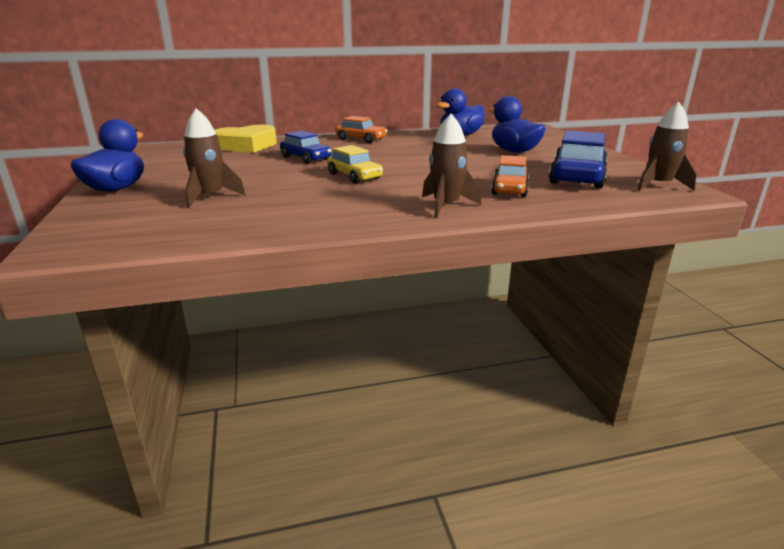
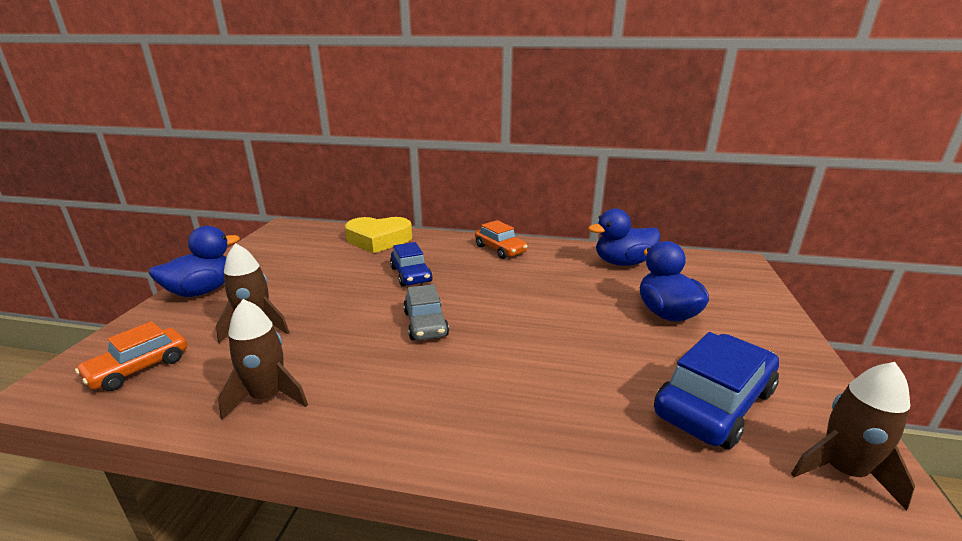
camera: 25 degrees right, 0 degrees up
yellow car [327,145,383,184] -> grey car [403,284,449,340]
brown rocket [422,114,481,218] -> brown rocket moved to [218,299,308,420]
orange car [491,155,529,197] -> orange car moved to [75,321,187,391]

